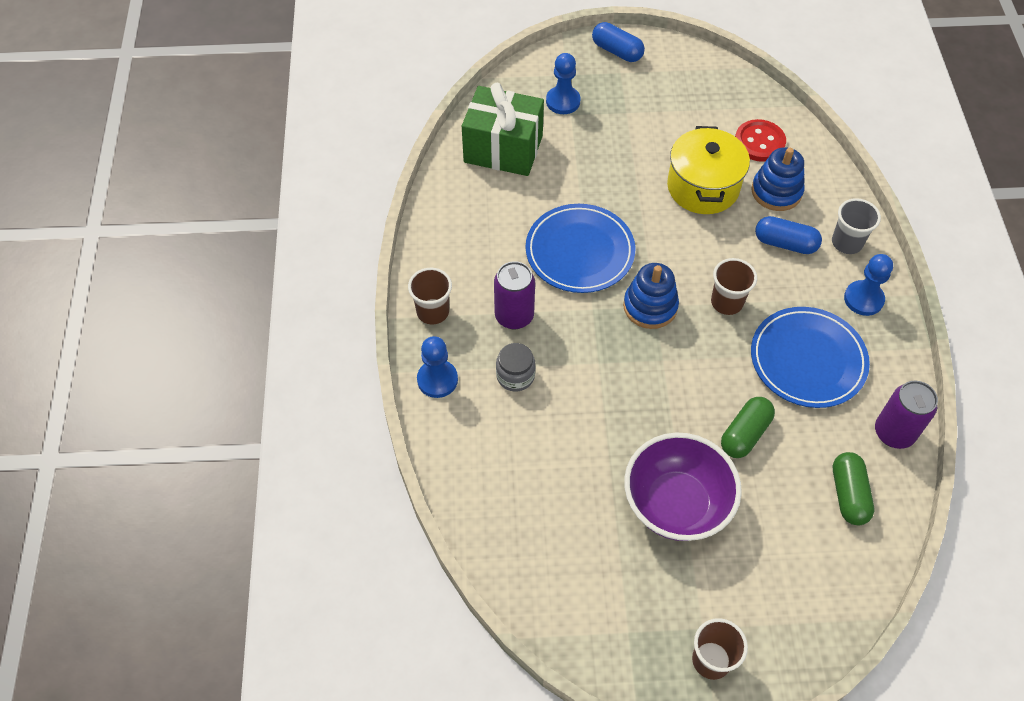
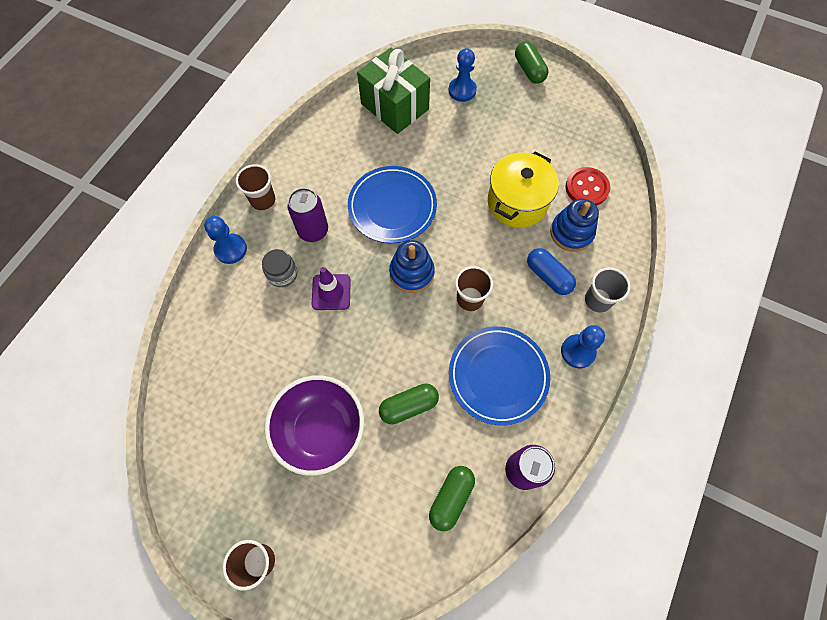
camera: 30 degrees right, 10 degrees up
blue capsule [592,22,645,62] -> green capsule [515,41,548,84]
none -> purple traffic cone [312,267,351,310]

